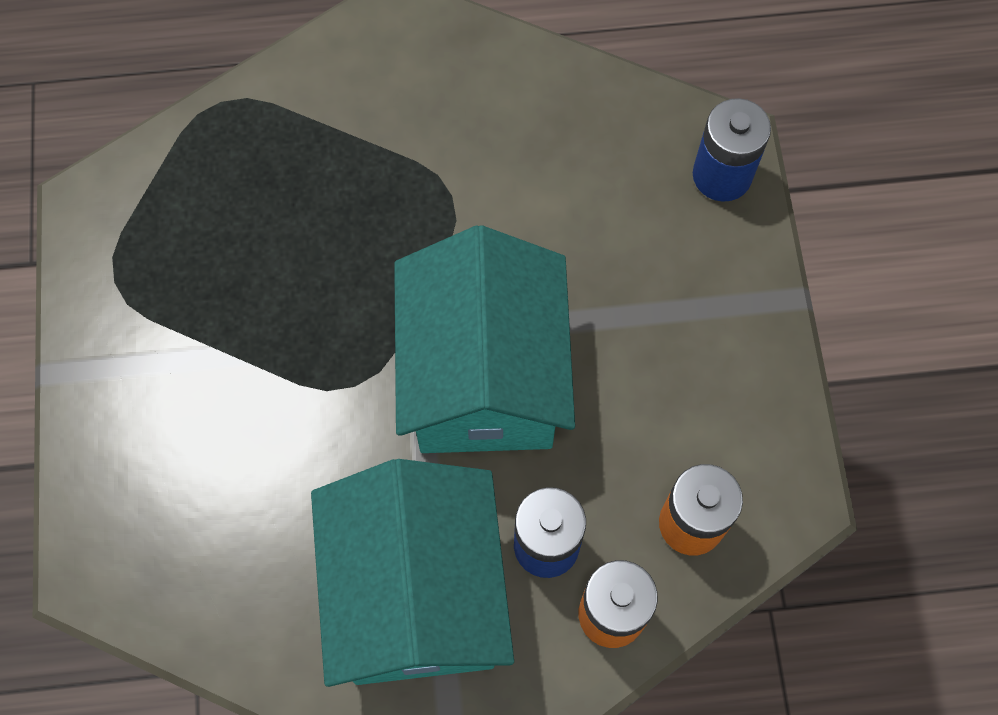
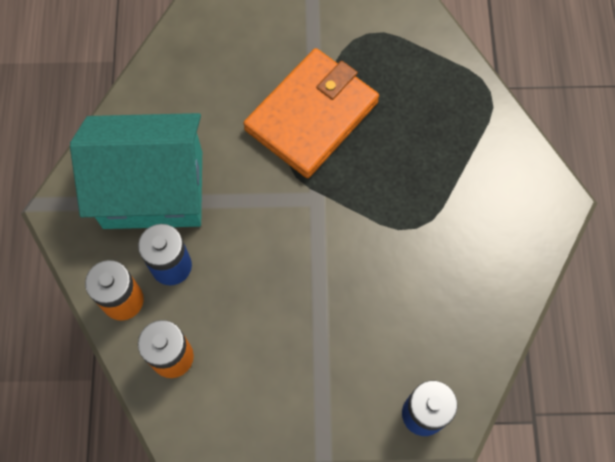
camera: 95 degrees right, 0 degrees up
turquoise house [394,225,575,453] -> none
none -> orange wallet [243,48,379,178]

